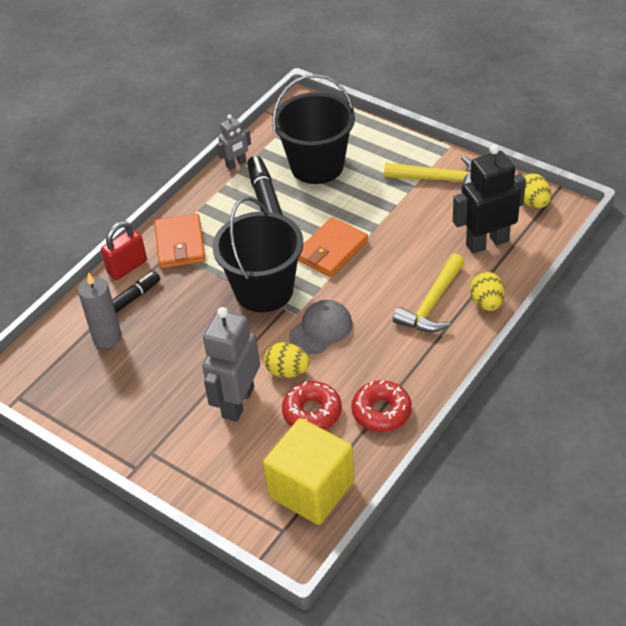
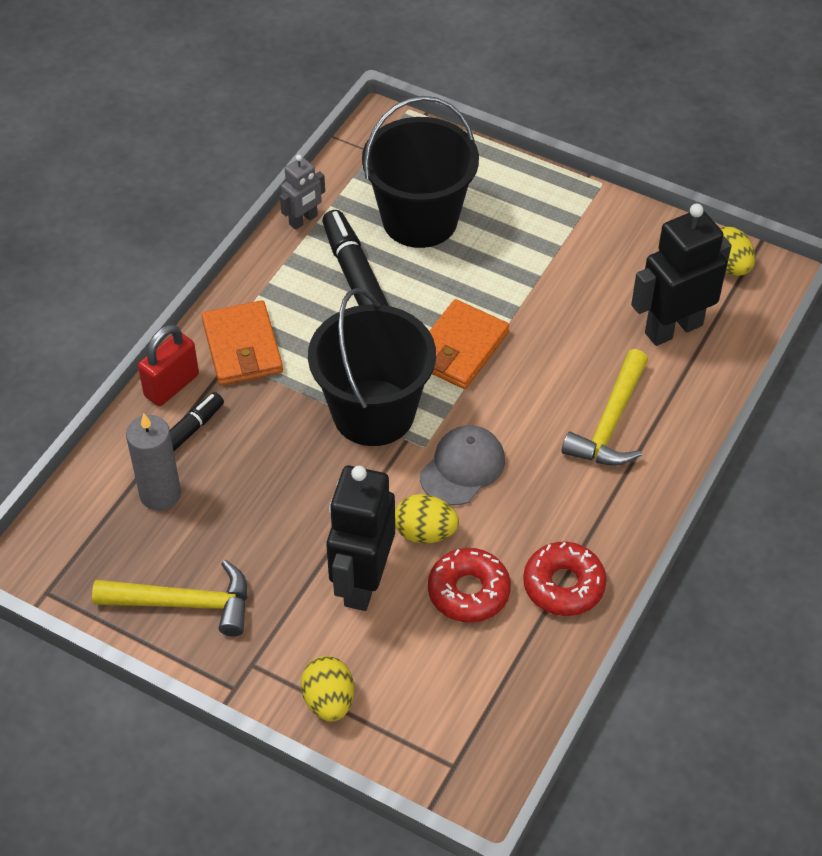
camera: 10 degrees left, 5 degrees up
grey robot [202,307,260,422] -> black robot [326,466,395,611]
yellow cube [263,418,354,525] -> none
yellow hammer [384,156,472,191] -> yellow hammer moved to [92,560,248,636]
yellow egg [470,272,505,311] -> yellow egg moved to [301,656,354,722]

